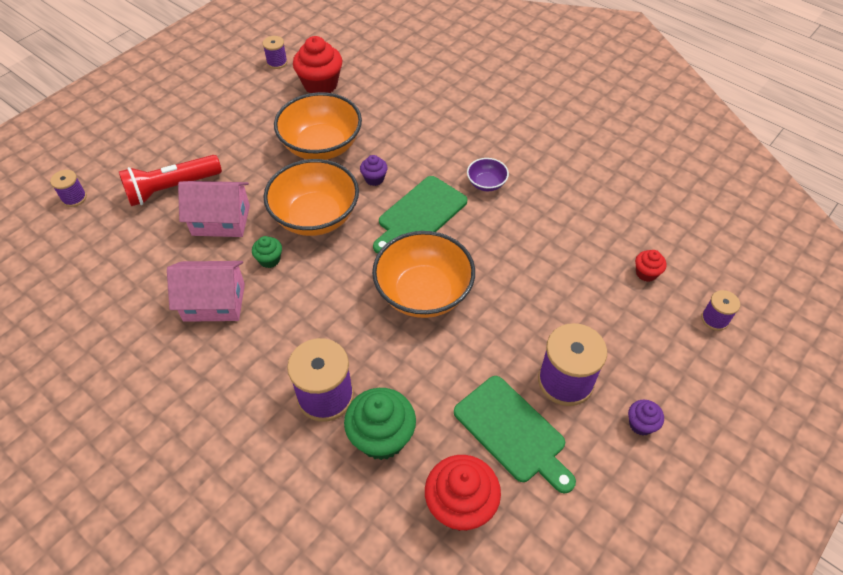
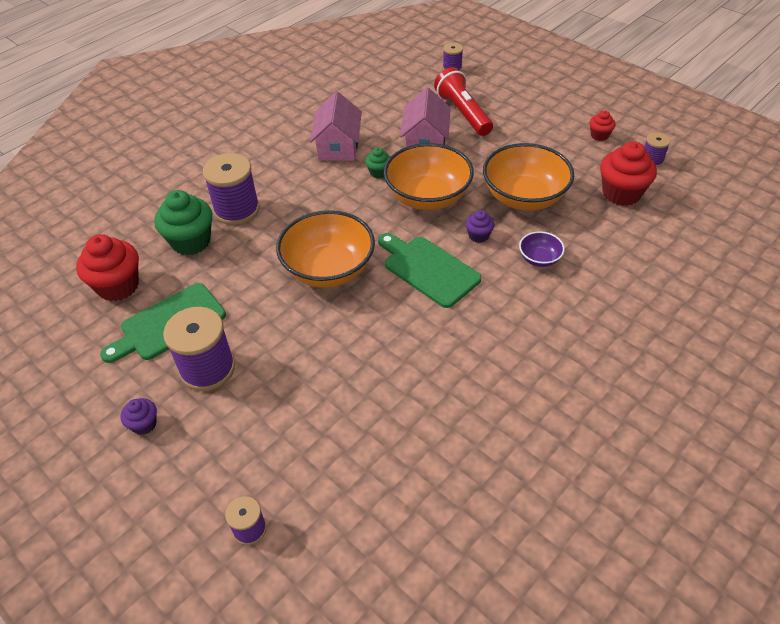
camera: 95 degrees right, 5 degrees down
purple bowl [467,158,509,191] -> purple bowl moved to [519,231,565,267]
red cupcake [635,250,667,282] -> red cupcake moved to [590,111,615,141]

